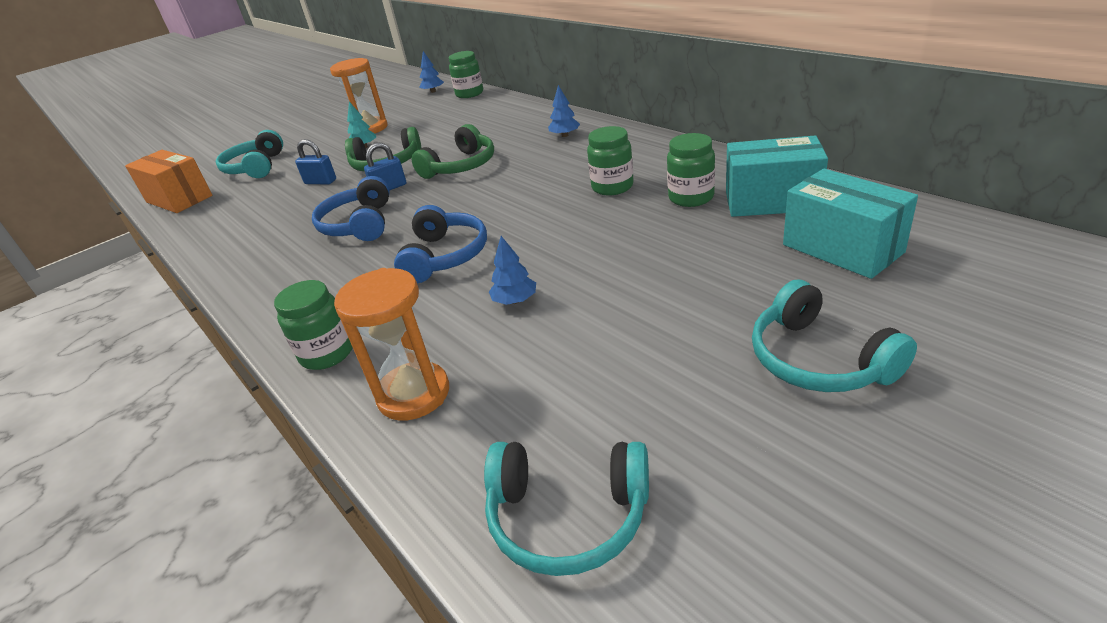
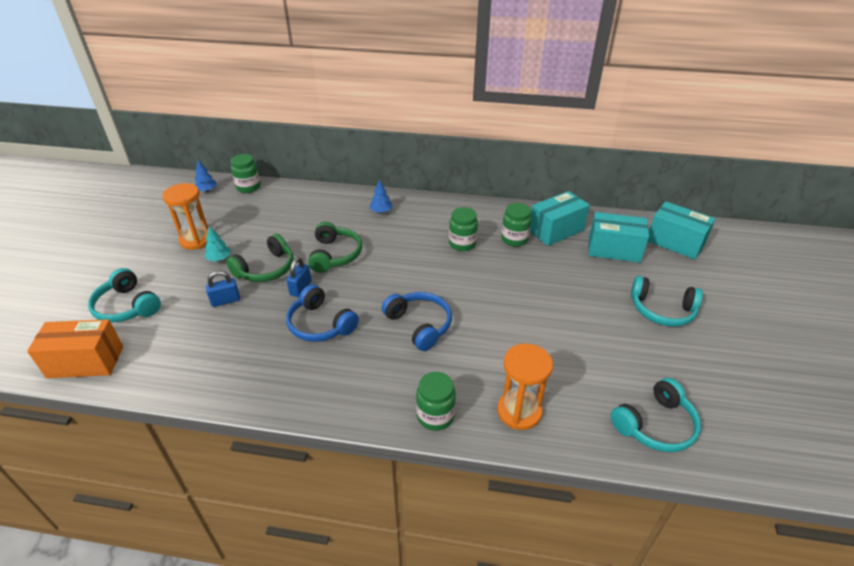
camera: 45 degrees left, 5 degrees up
blue tree [489,236,536,305] -> none
none -> turquoise box [648,201,715,259]

